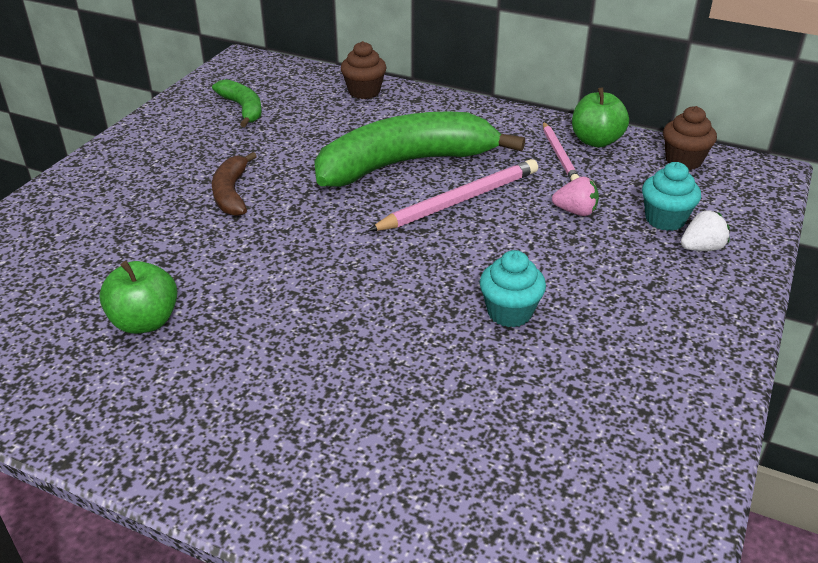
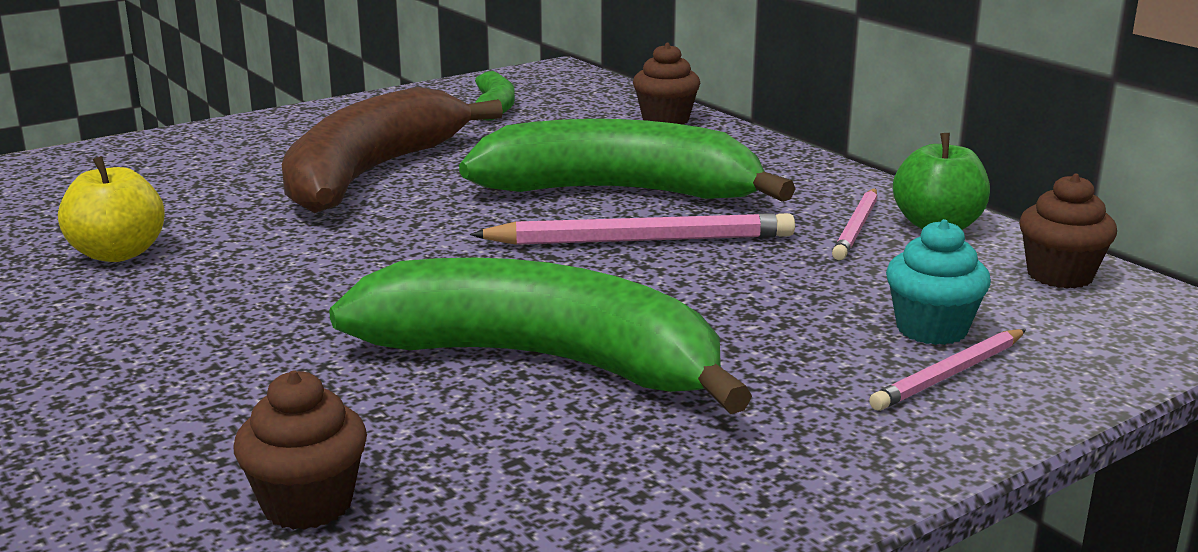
camera: 30 degrees right, 15 degrees down
green apple [99,261,177,334] -> yellow apple [58,156,165,262]
brown banana [212,152,257,216] -> brown banana [282,87,503,213], size x2.08
turquoise cupcake [480,250,546,327] -> green banana [329,258,752,414]
pink strawberry [552,176,599,216] -> none
white strawberry [681,210,730,251] -> pink pencil [869,329,1026,411]
none -> brown cupcake [233,370,367,530]

